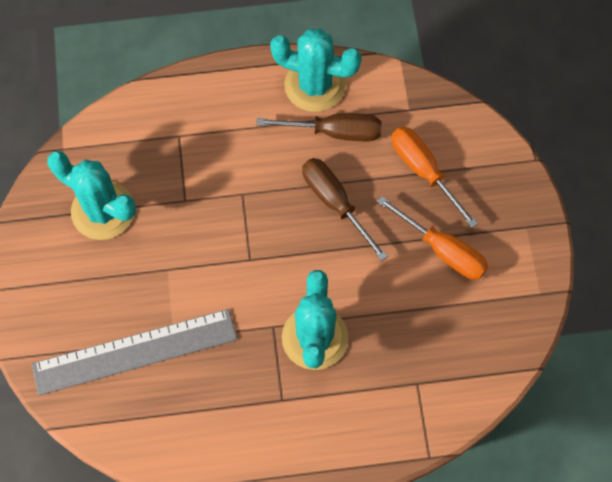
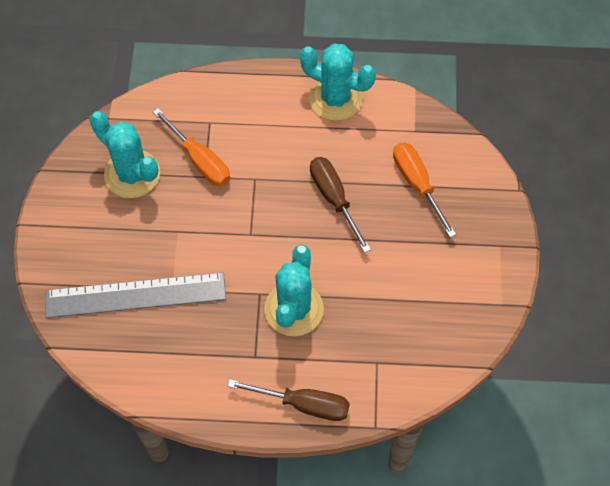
camera: 10 degrees right, 5 degrees down
brown screwdriver [257,113,381,141] -> brown screwdriver moved to [228,379,350,421]
orange screwdriver [377,196,488,280] -> orange screwdriver moved to [153,108,230,186]

